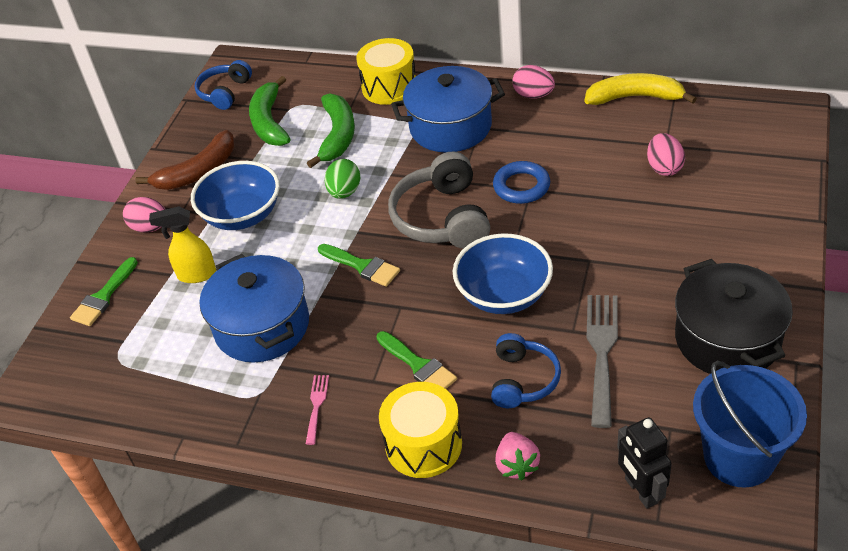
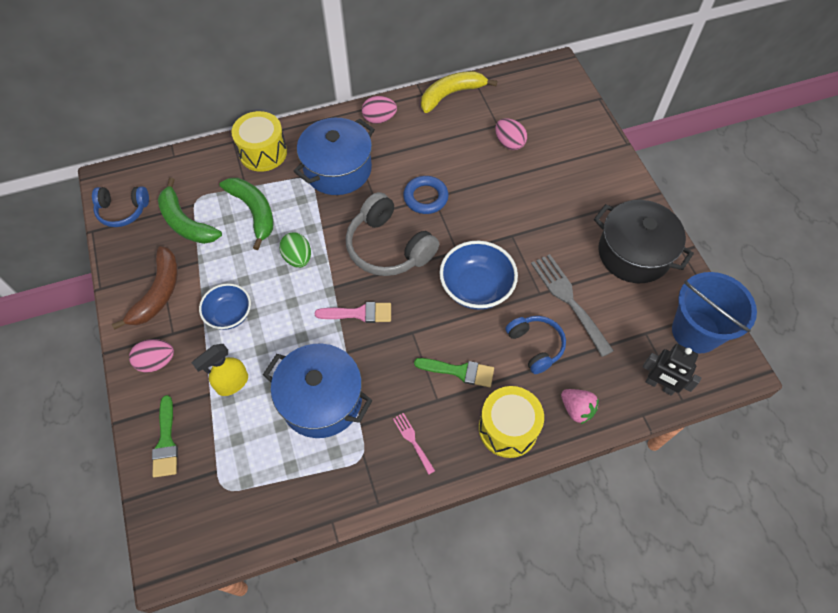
camera: 40 degrees left, 15 degrees up
blue bowl [191,161,280,230] -> blue bowl [199,283,251,330], size x0.65
blue headphones [195,60,252,110] -> blue headphones turned 75 degrees counterclockwise [92,187,149,227]
green brush [318,244,400,287] -> pink brush [315,302,391,323]

